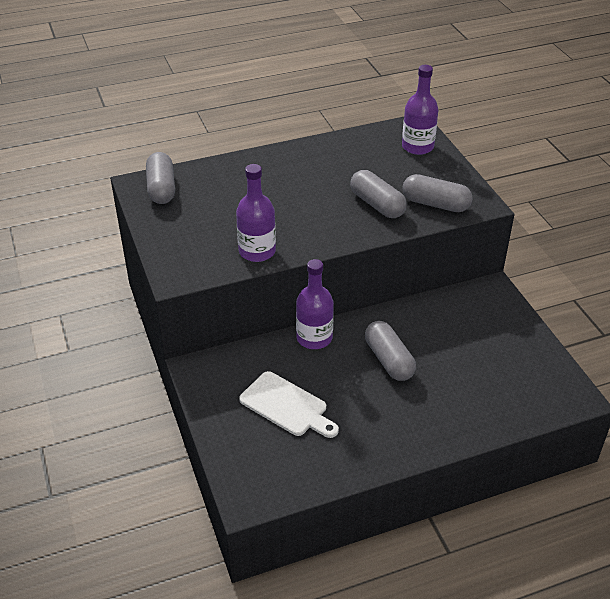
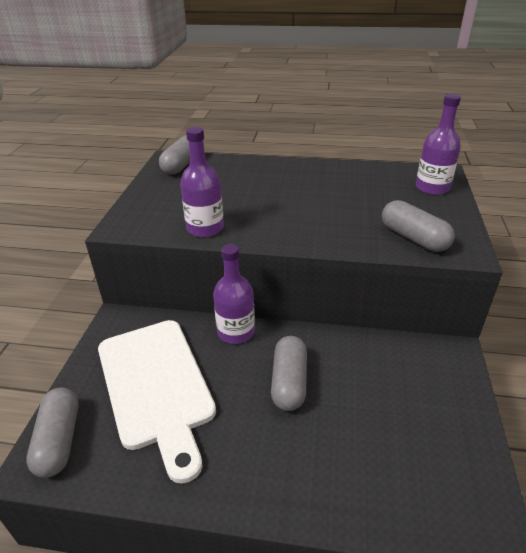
camera: 30 degrees right, 5 degrees down
white cutting board [239,371,339,438] -> white cutting board [98,320,216,484], size x1.68
grey capsule [350,170,407,218] -> grey capsule moved to [26,388,78,478]

